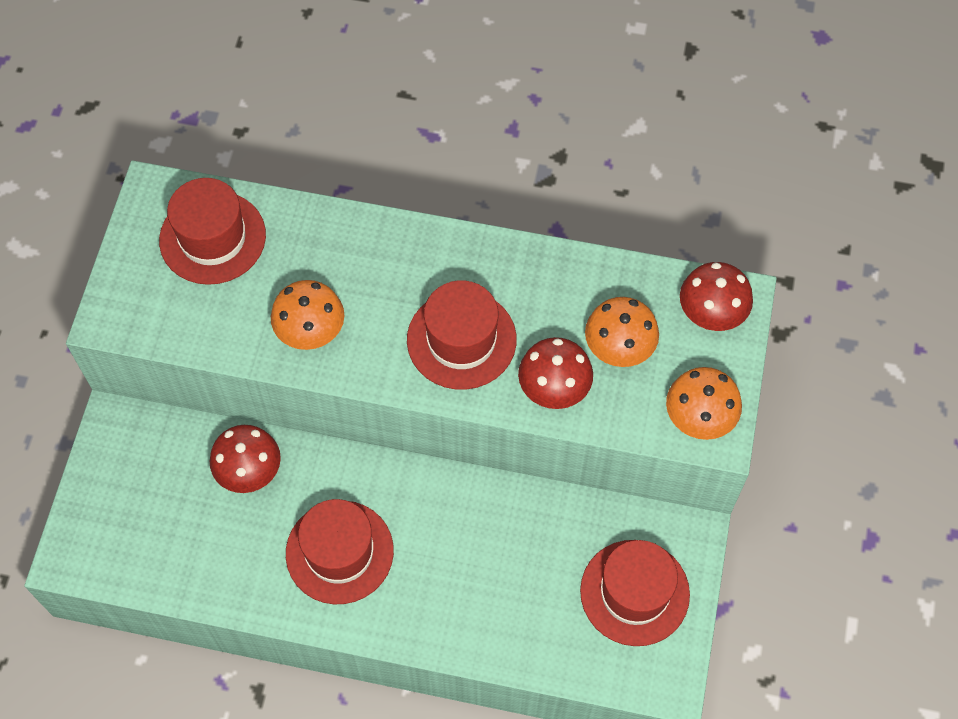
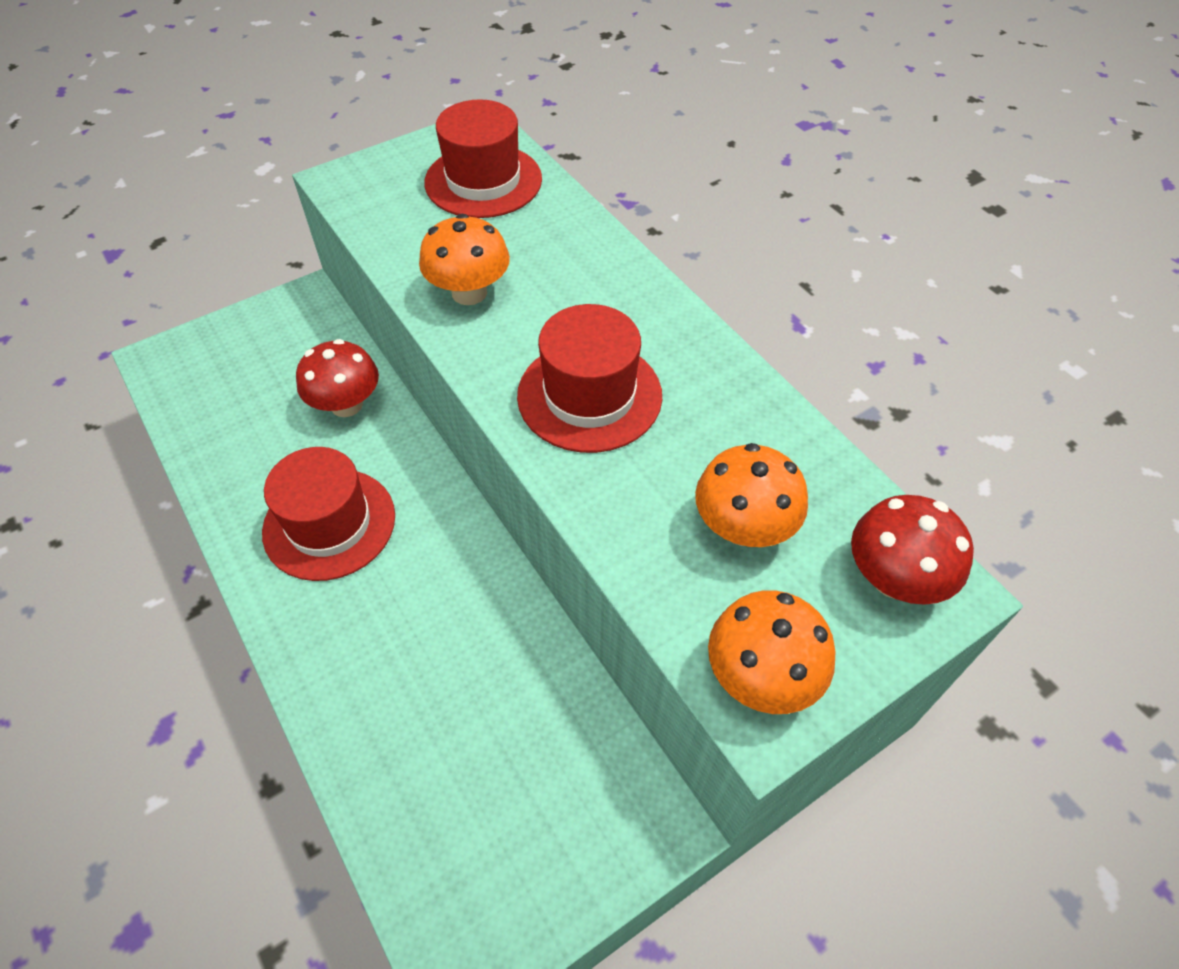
camera: 45 degrees right, 10 degrees down
red mushroom [518,337,593,409] -> none
red hat [580,540,690,646] -> none

